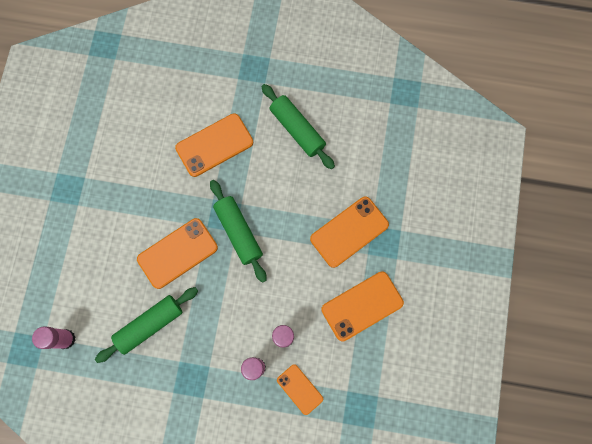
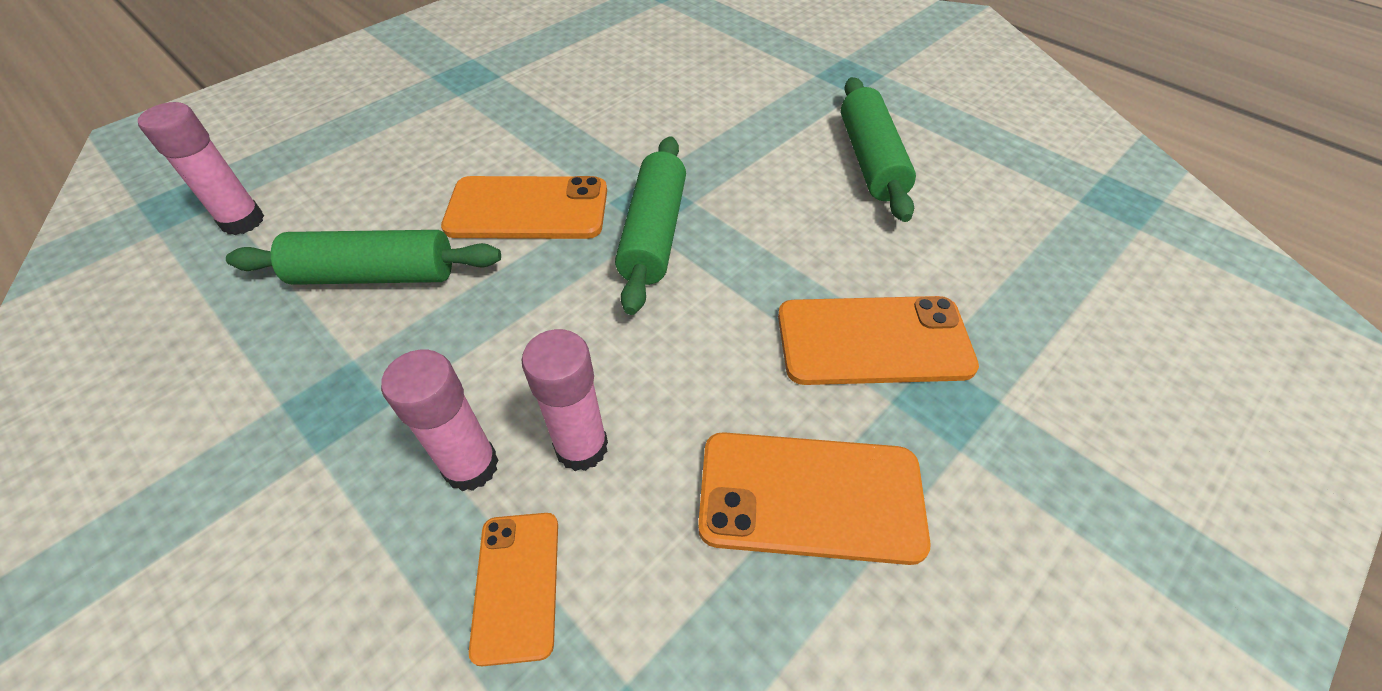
camera: 35 degrees right, 25 degrees down
orange phone [175,113,253,177] -> none

